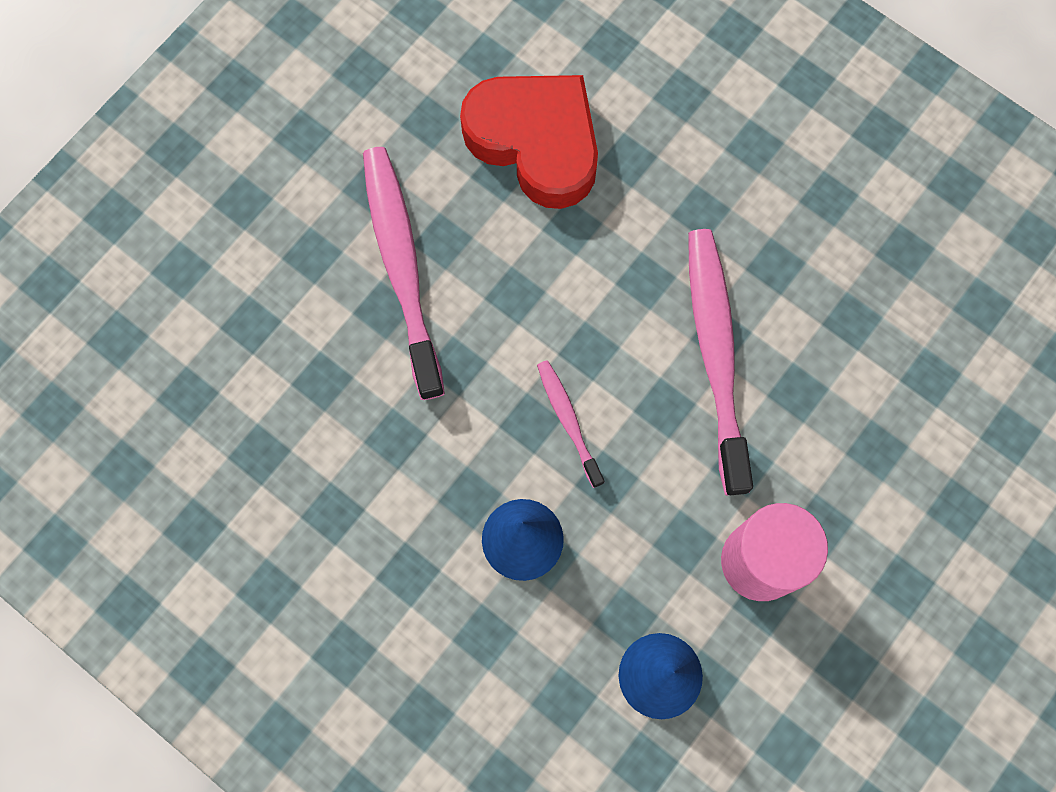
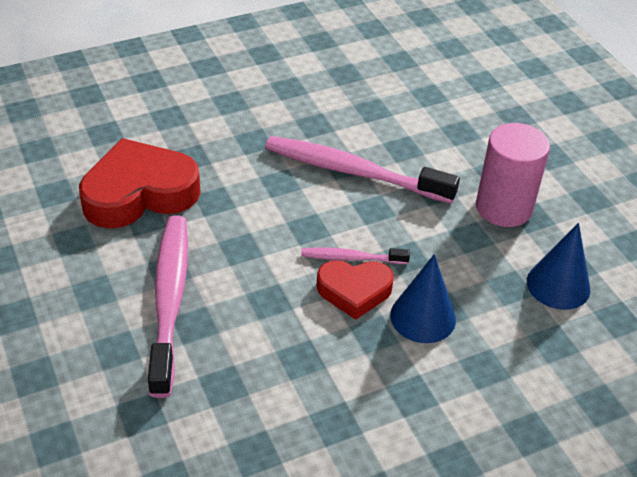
camera: 65 degrees left, 30 degrees down
pink toothbrush [363,147,445,400] -> pink toothbrush turned 75 degrees clockwise [148,215,188,398]
none -> red heart [316,260,394,320]

